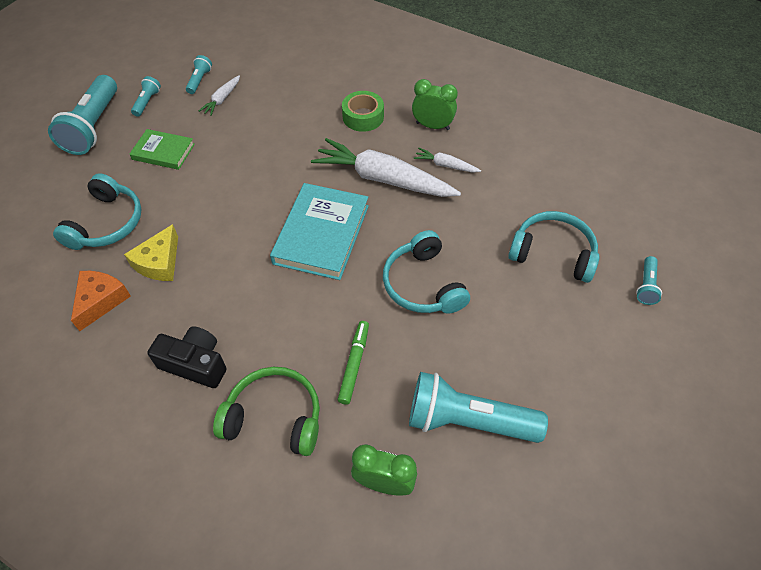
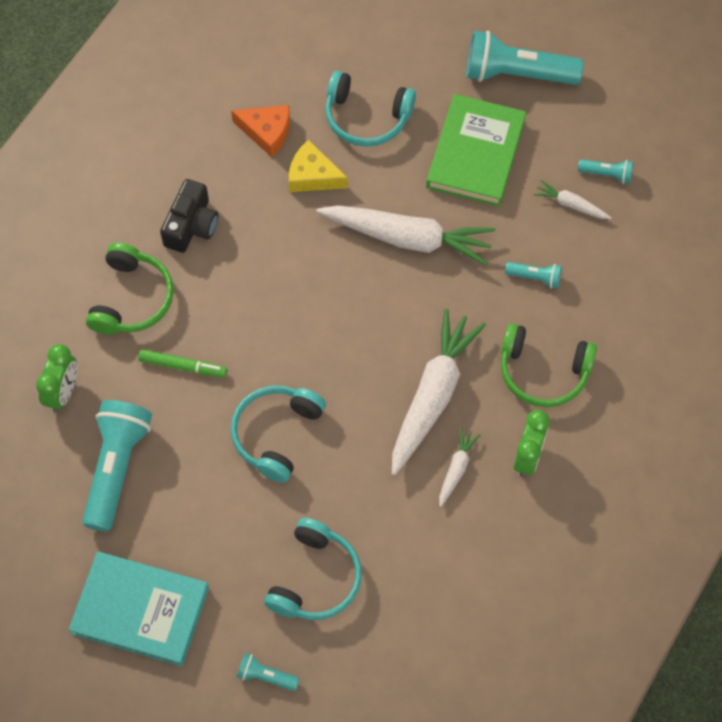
camera: 90 degrees right, 10 degrees up
green book [130,129,195,170] -> green book [426,94,526,207], size x1.71
turquoise flashlight [131,76,161,117] -> turquoise flashlight moved to [505,262,562,288]
turquoise book [270,183,369,280] -> turquoise book moved to [68,551,209,667]
green tape [342,91,384,132] -> green headphones [501,323,597,407]
turquoise headphones [383,230,470,314] -> turquoise headphones turned 45 degrees counterclockwise [231,386,326,483]
none -> white carrot [316,205,495,266]

